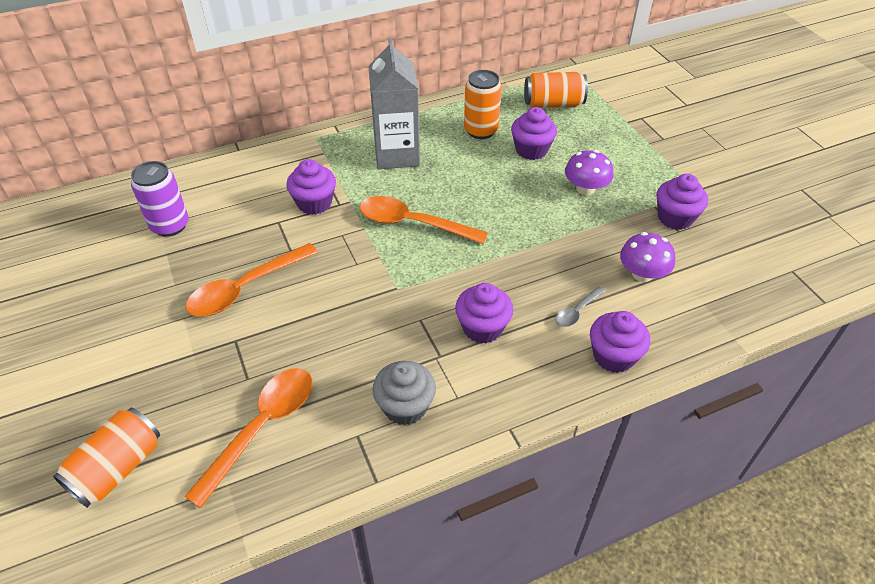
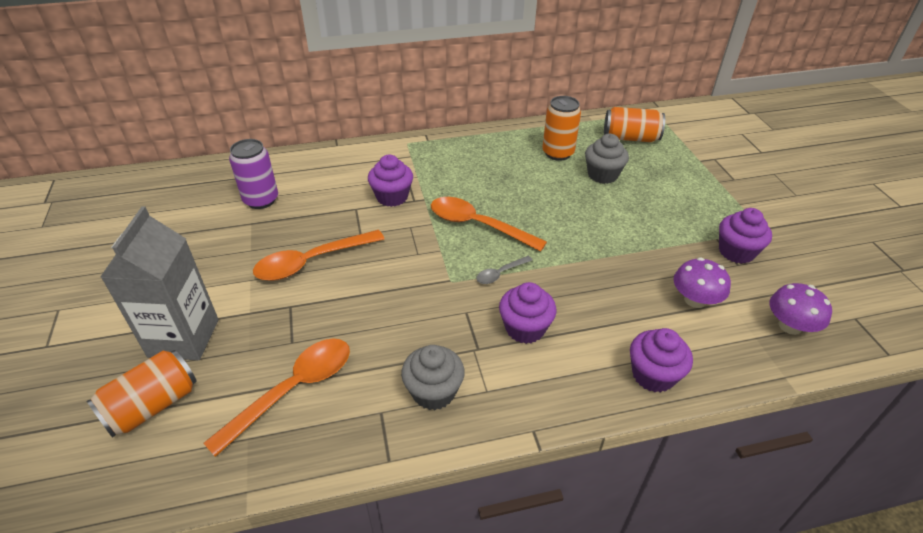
camera: 10 degrees right, 5 degrees down
grey carton [369,37,420,169] -> grey carton moved to [100,206,218,360]
purple cupcake [511,107,557,160] -> grey cupcake [585,134,629,184]
grey spoon [556,286,606,327] -> grey spoon moved to [476,256,532,284]
purple mushroom [565,150,613,195] -> purple mushroom moved to [770,283,832,335]

